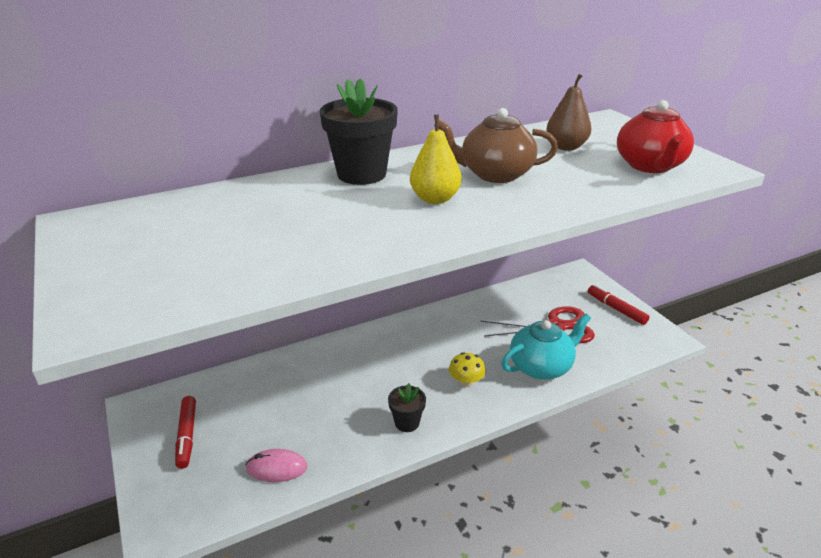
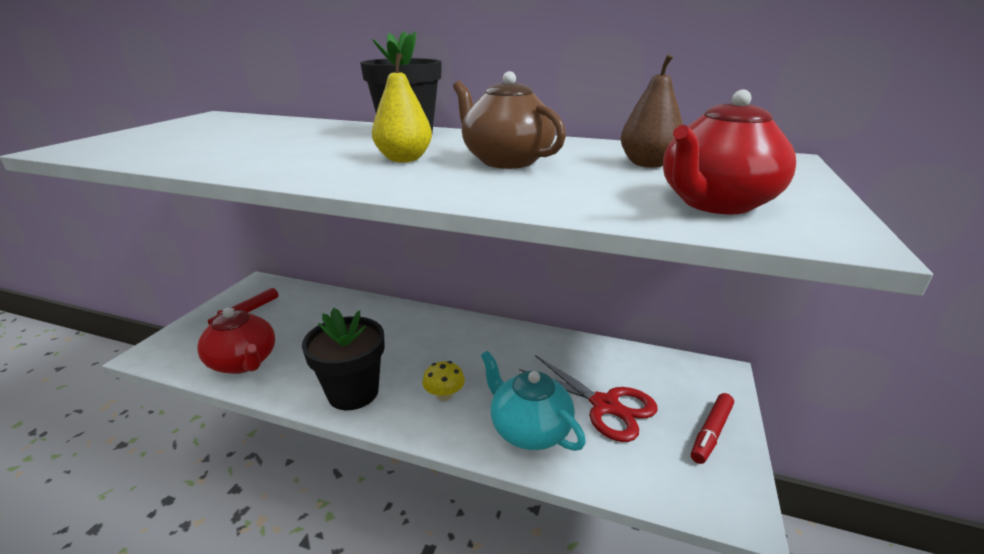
camera: 45 degrees right, 5 degrees down
pink mouse [246,449,307,482] -> red teapot [197,308,275,374]
black flower pot [388,383,426,432] -> black flower pot [302,308,385,410], size x1.90
turquoise teapot [501,314,591,380] -> turquoise teapot turned 150 degrees counterclockwise [481,351,586,451]
red marker [588,285,649,325] -> red marker turned 150 degrees counterclockwise [691,393,734,464]

